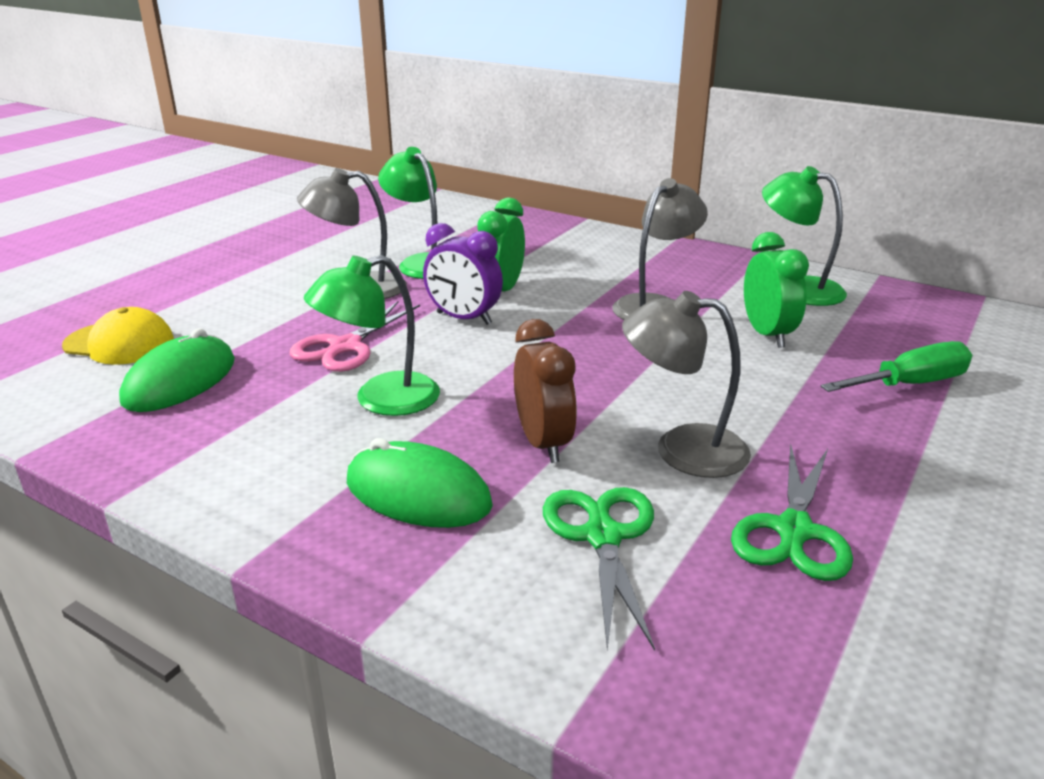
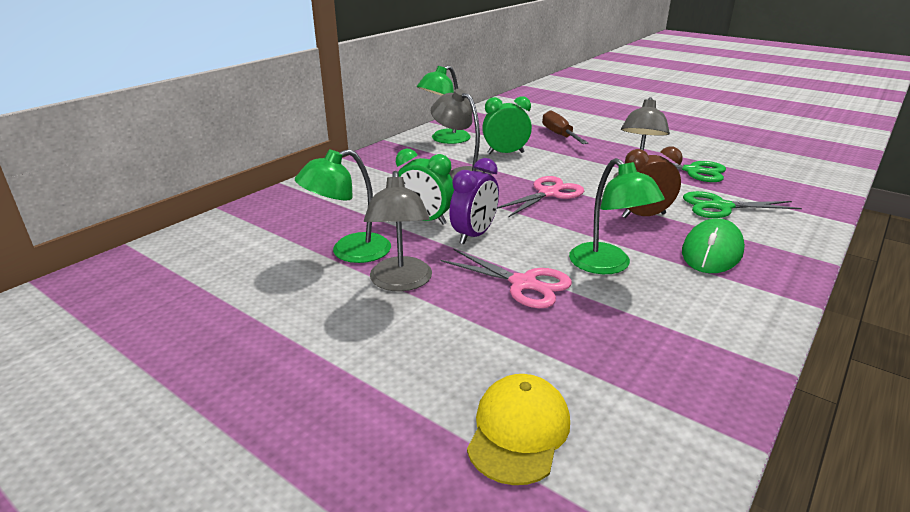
camera: 85 degrees left, 0 degrees up
green mouse [119,328,235,412] -> none
green screwdriver [821,341,972,392] -> brown screwdriver [542,110,588,144]
none -> pink scissors [497,176,584,217]

